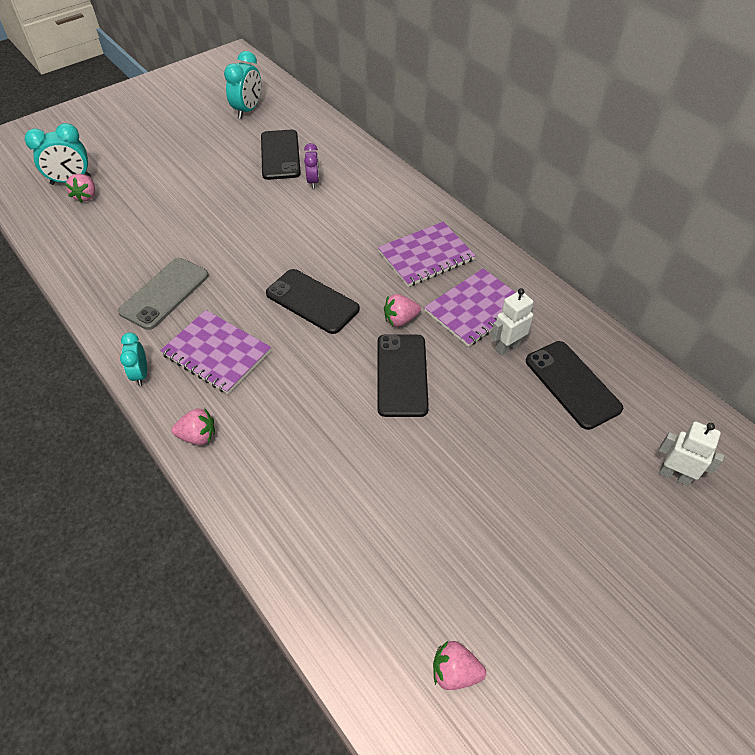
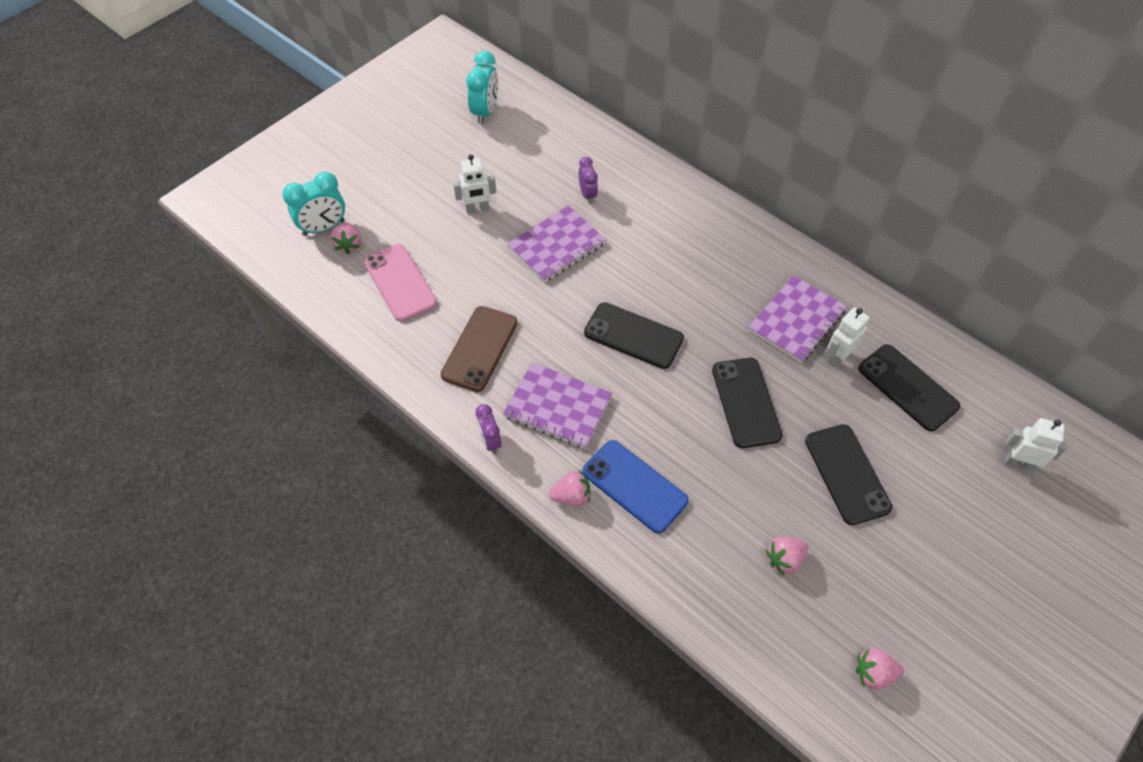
camera: 10 degrees left, 5 degrees up
grey phone [118,258,209,330] -> brown phone [441,306,518,392]
turquoise clock [120,333,147,386] -> purple clock [476,404,502,454]
black phone [261,130,301,180] -> black phone moved to [805,424,893,525]
purple notebook [378,222,476,287] -> purple notebook moved to [507,206,606,283]
pink strawberry [384,294,421,326] -> pink strawberry moved to [766,537,808,575]
none -> pink phone [364,244,437,322]
none -> white robot [453,155,496,214]
none -> blue phone [582,440,689,534]

